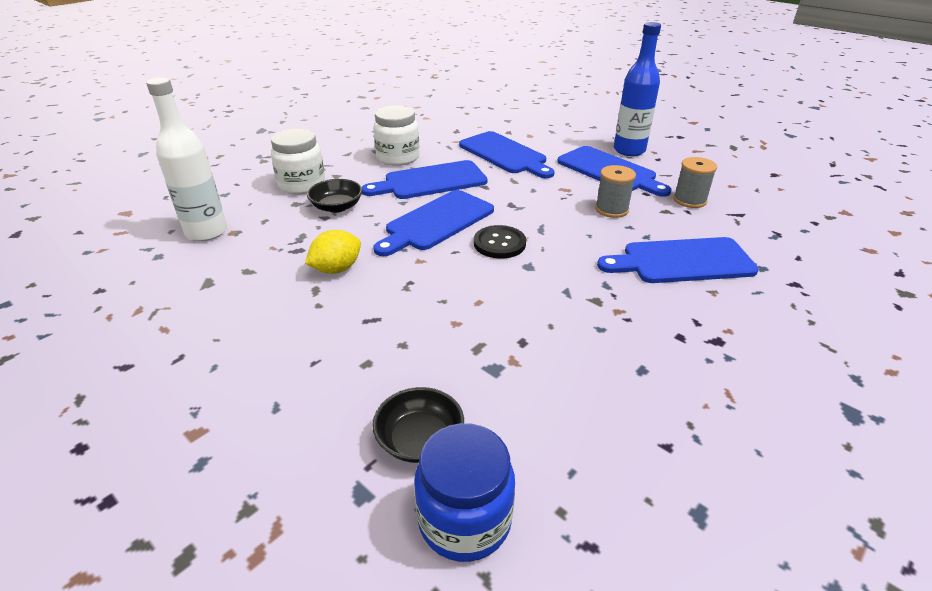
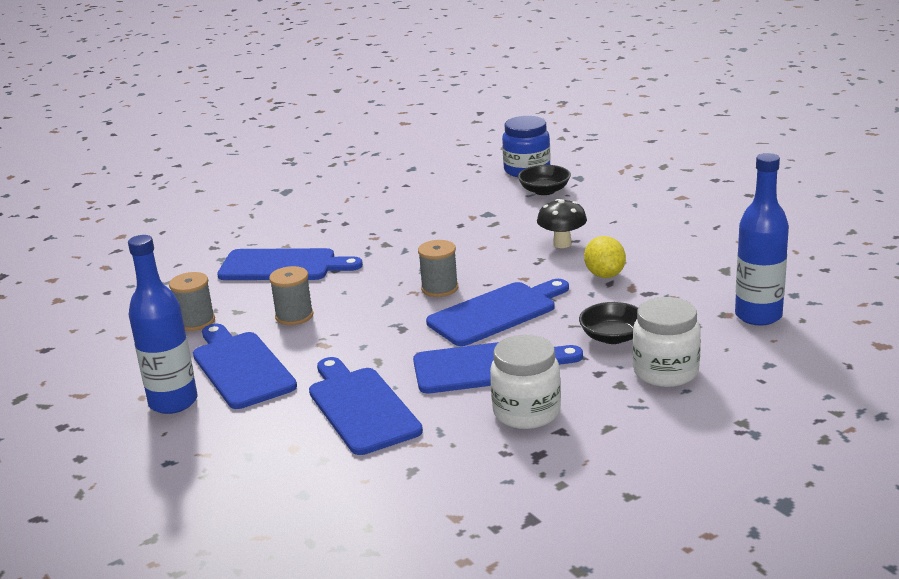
camera: 165 degrees left, 10 degrees down
white bottle [146,77,227,241] -> blue bottle [735,153,789,325]
yellow lemon [305,230,361,274] -> yellow lemon turned 75 degrees counterclockwise [584,236,626,278]
black button [474,225,526,259] -> grey spool [418,240,458,297]
none -> black mushroom [537,199,587,248]

